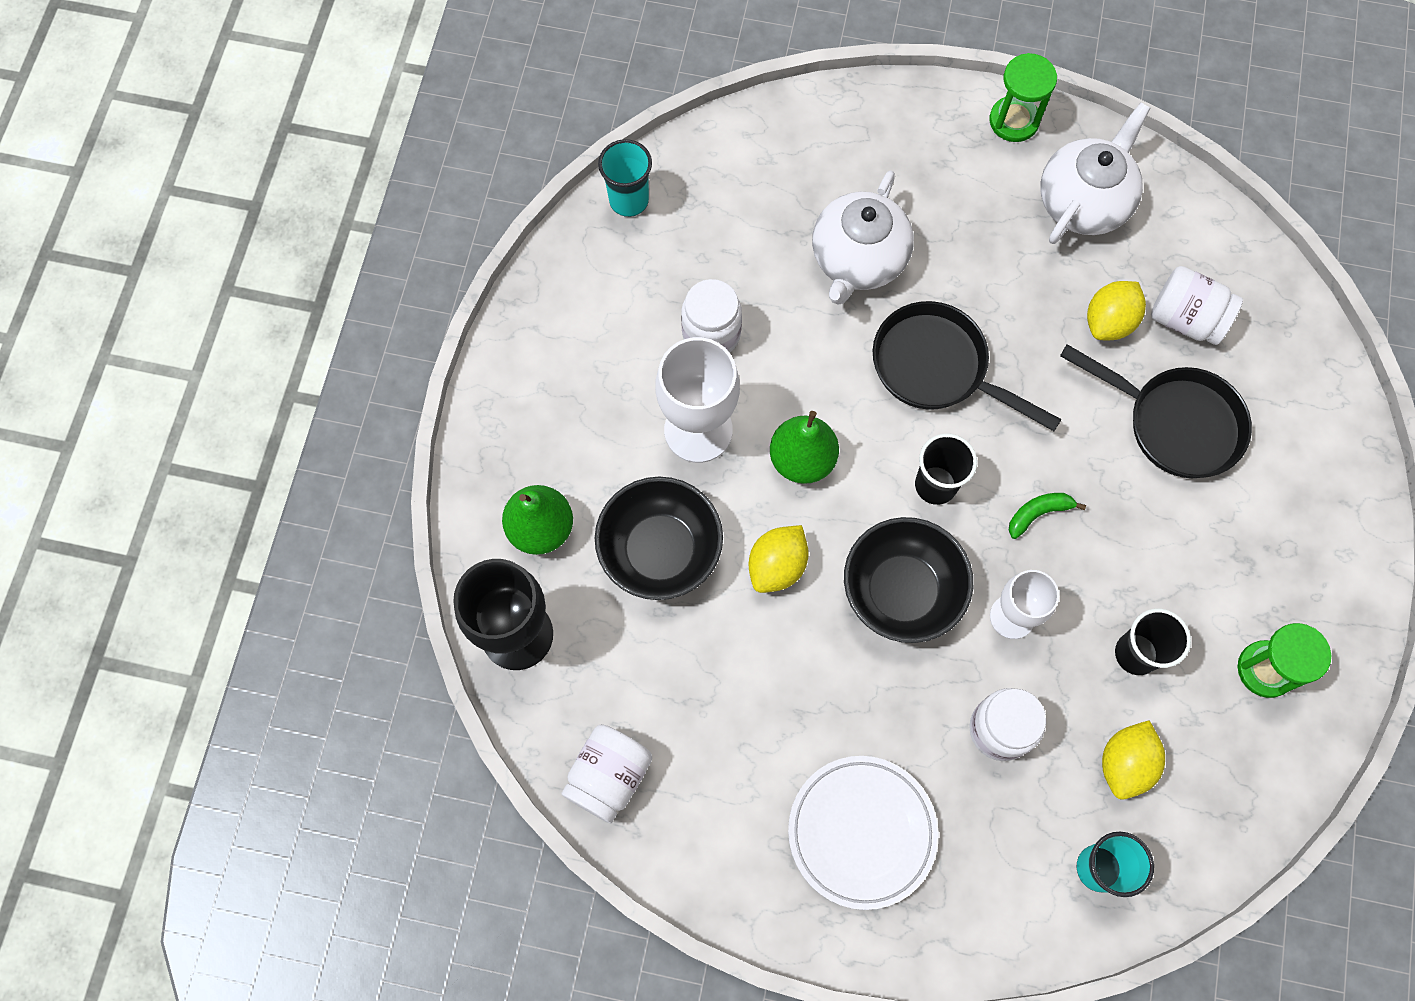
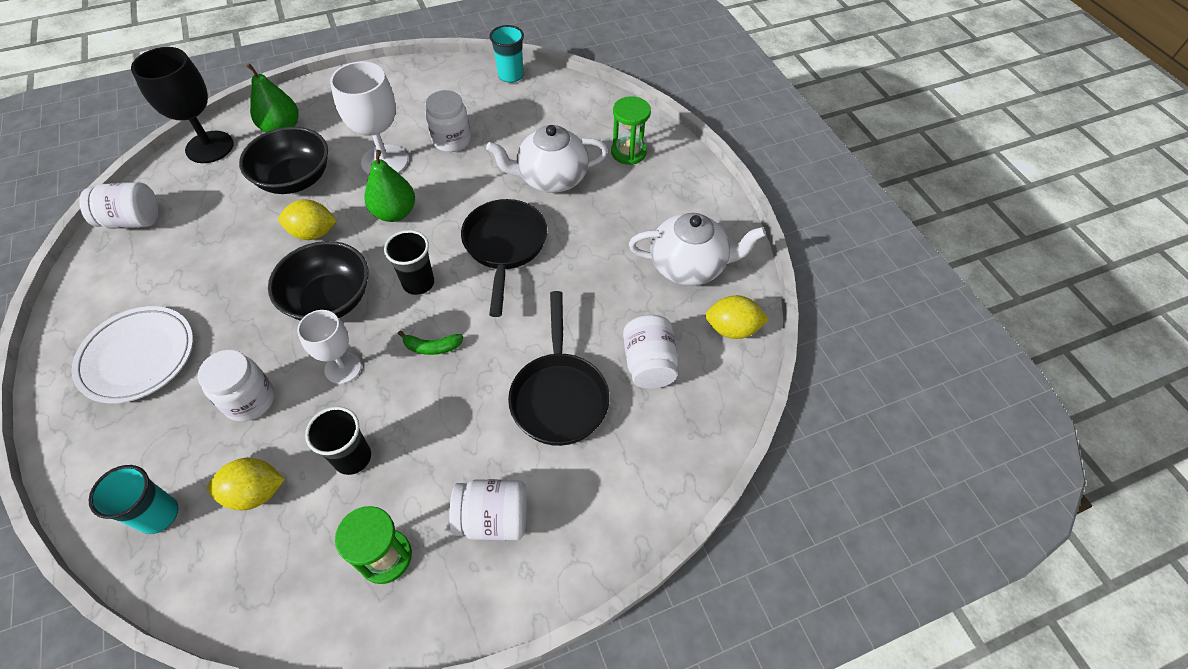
camera: 55 degrees right, 15 degrees down
green hourglass [989,53,1057,142] -> green hourglass moved to [611,96,651,165]
green banana [1009,493,1086,539] -> green banana turned 150 degrees clockwise [398,331,463,355]
yellow lemon [1087,281,1146,341] -> yellow lemon moved to [705,295,769,339]
none -> white jar [449,479,527,541]

